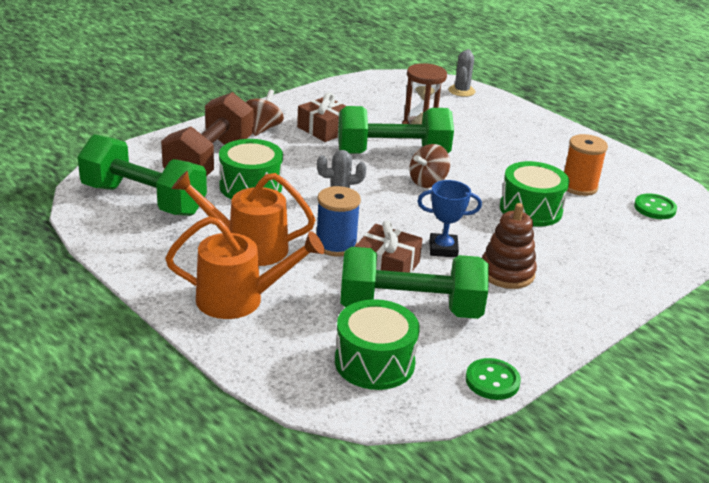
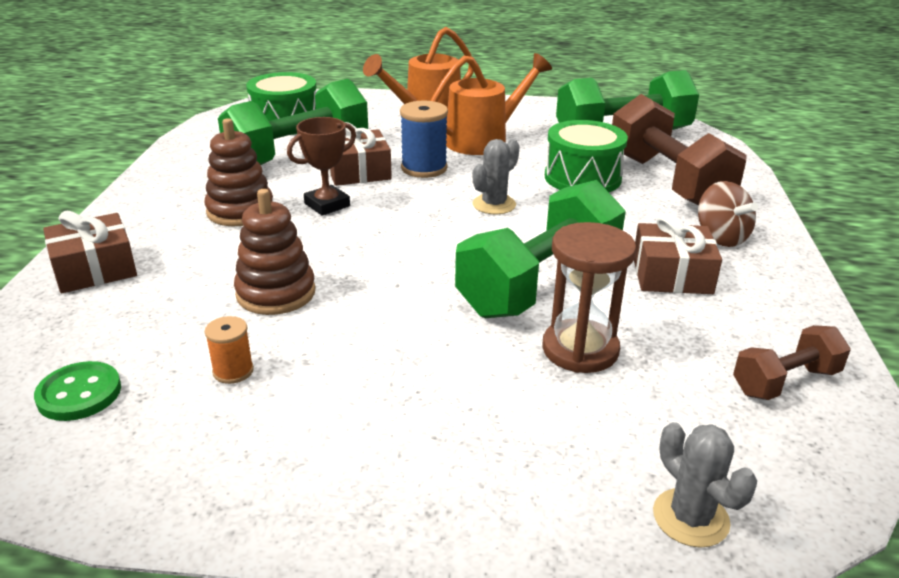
camera: 140 degrees right, 0 degrees up
brown spinning top [409,144,450,188] -> none
blue trophy [417,180,482,258] -> brown trophy [287,117,356,216]
green button [466,358,521,400] -> none
green drum [500,161,569,227] -> brown stacking toy [234,189,315,315]
orange spool [564,134,608,196] -> orange spool [205,316,254,384], size x0.57
none -> brown gift [43,211,137,293]
none -> brown dumbbell [733,325,851,400]

